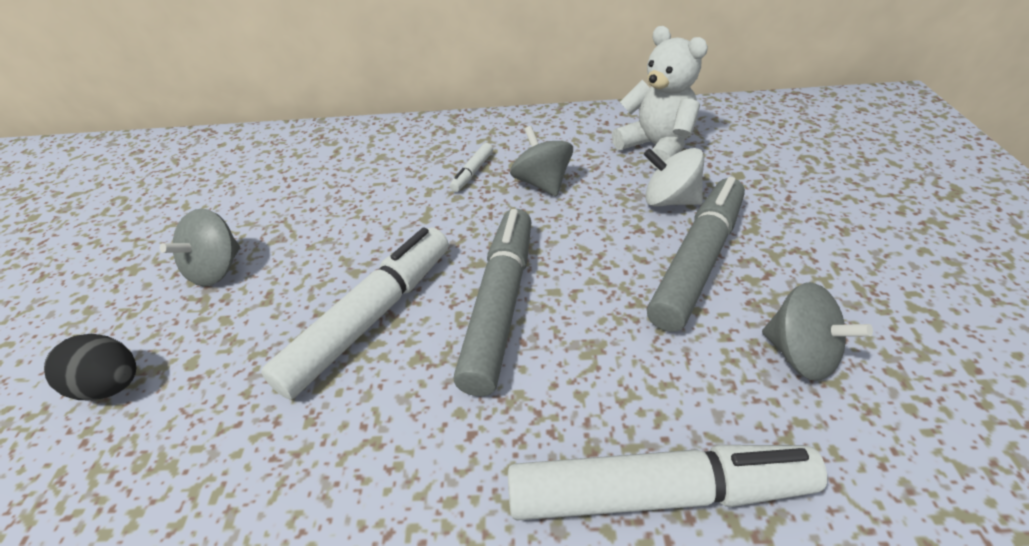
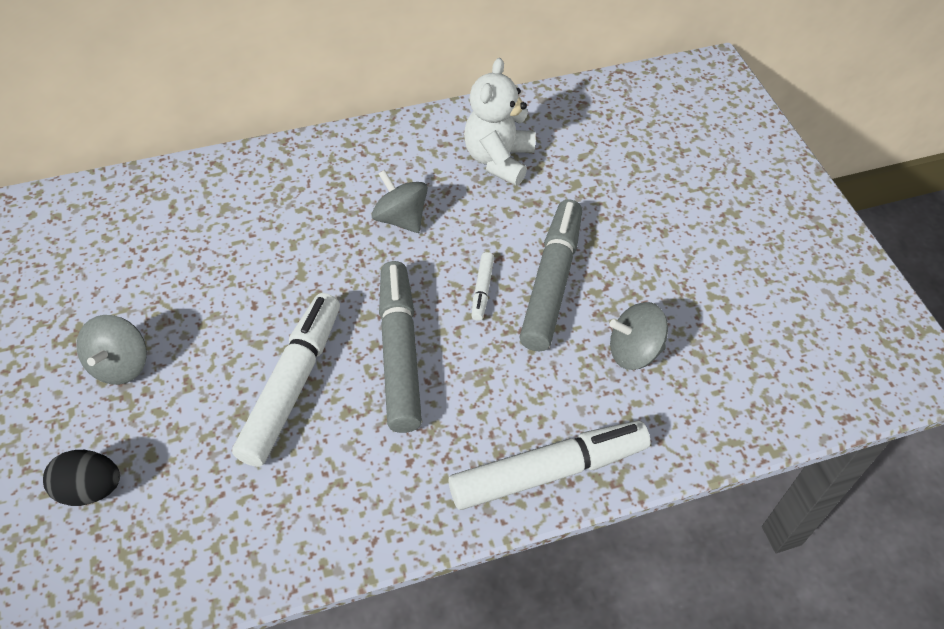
camera: 20 degrees left, 10 degrees up
white marker [450,143,493,192] -> white marker moved to [472,252,494,321]
white teddy bear [612,26,708,169] -> white teddy bear turned 105 degrees counterclockwise [464,58,536,186]
white spinning top [644,148,704,207] -> none
grey spinning top [762,282,873,381] -> grey spinning top turned 150 degrees clockwise [609,302,668,370]

